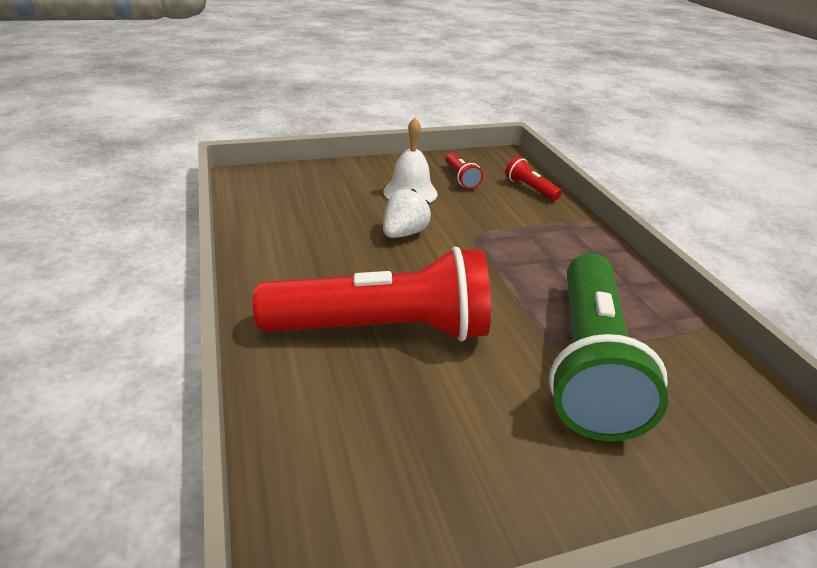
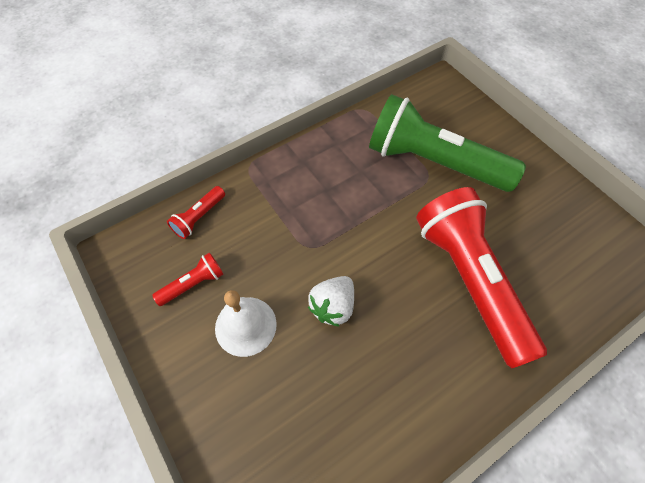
camera: 105 degrees left, 25 degrees up
white strawberry [383,188,431,238] -> white strawberry turned 75 degrees counterclockwise [308,276,354,327]
green flashlight [549,253,668,441] -> green flashlight turned 150 degrees counterclockwise [369,94,526,192]

